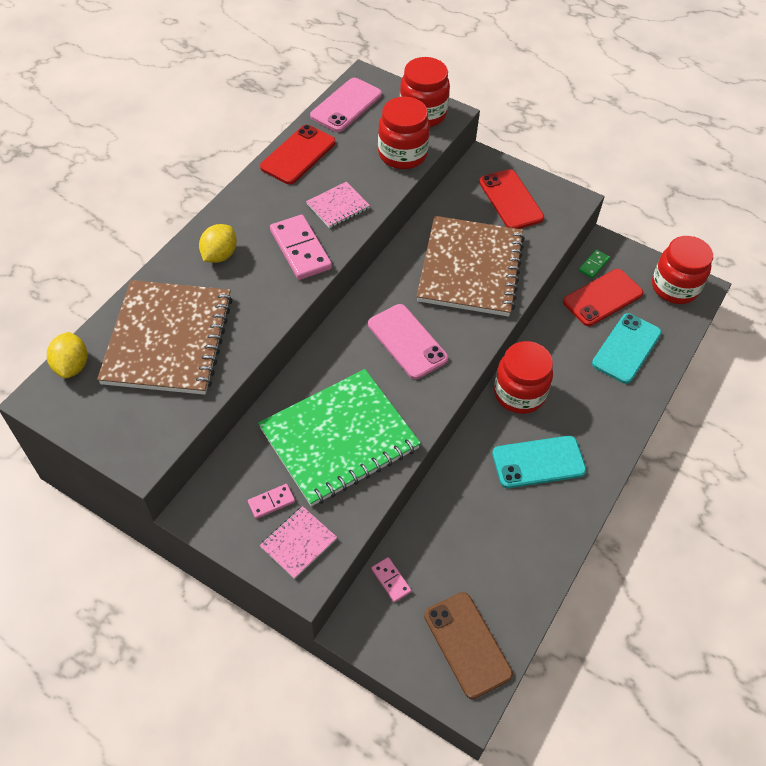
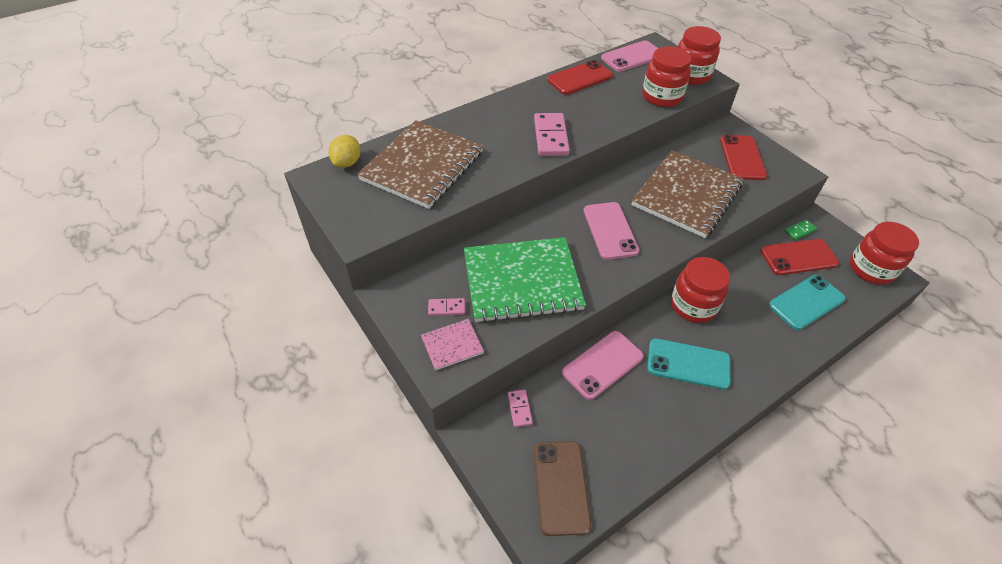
camera: 25 degrees right, 5 degrees down
yellow lemon [199,224,237,263] -> none
pink notebook [306,182,370,228] -> none
none -> pink phone [562,331,644,400]

